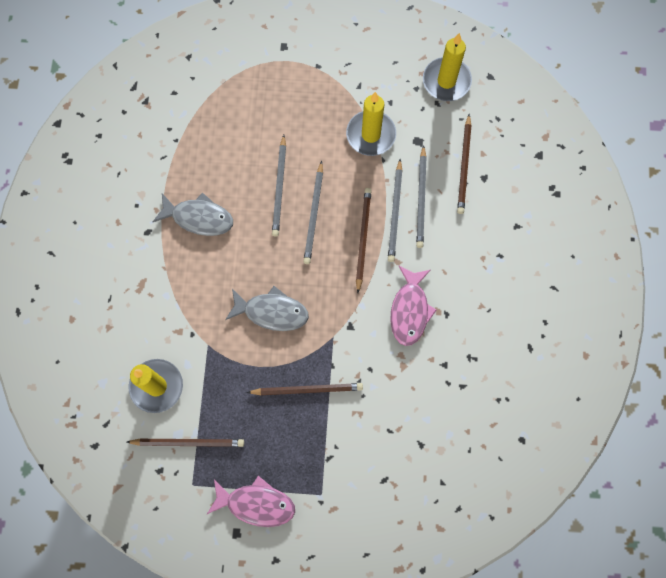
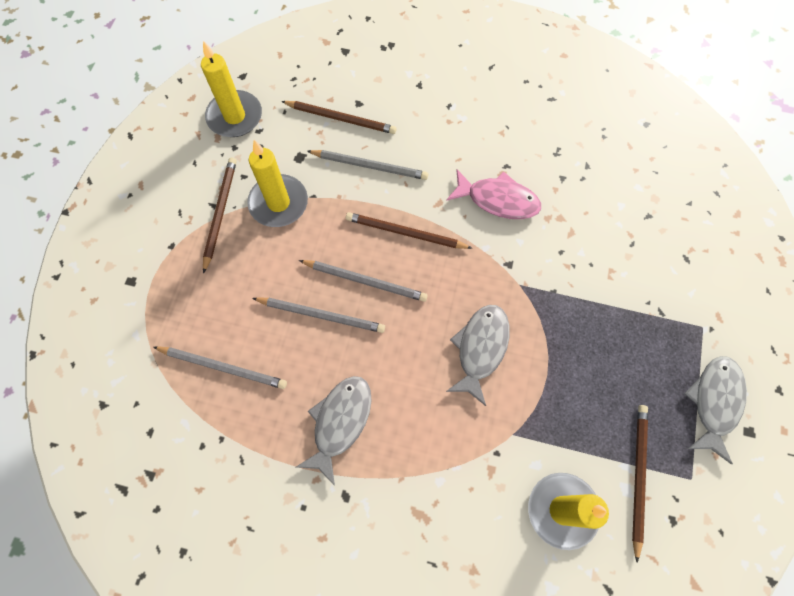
camera: 80 degrees left, 5 degrees down
pink fish [207,476,295,527] -> grey fish [684,356,747,464]
brown pencil [247,383,363,395] -> brown pencil moved to [203,157,237,274]
grey pencil [388,159,402,262] -> grey pencil moved to [153,346,287,389]

